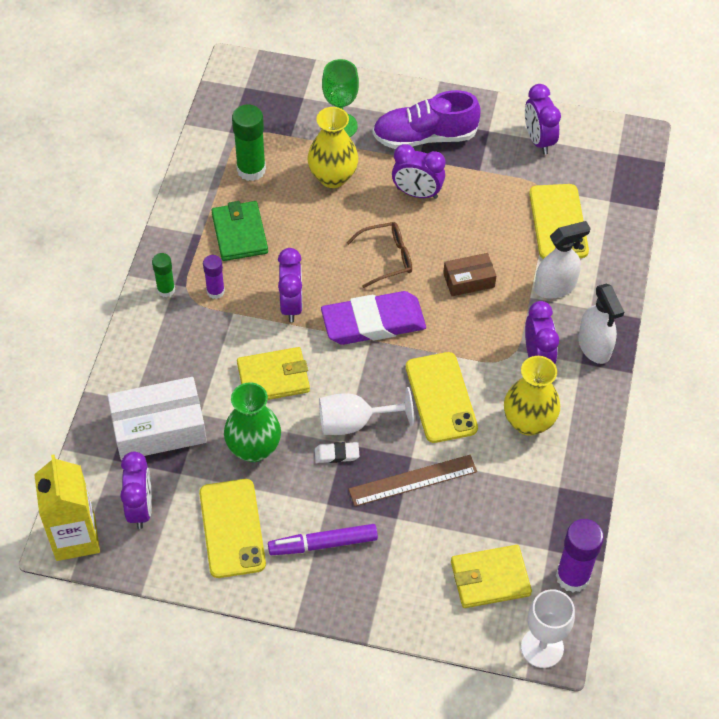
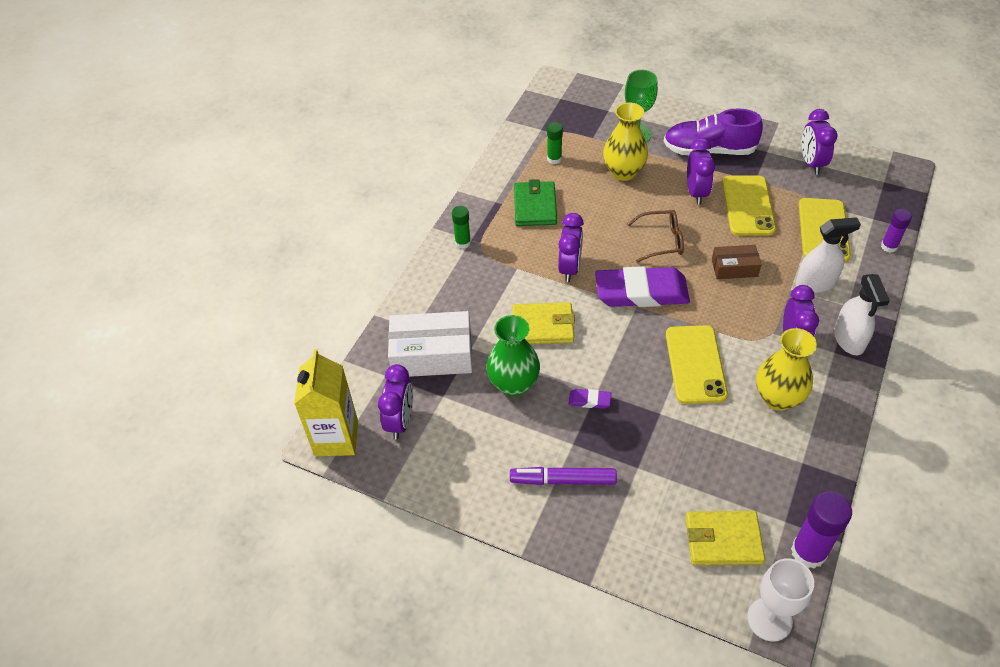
camera: 15 degrees right, 5 degrees down
yellow phone [199,479,266,578] -> yellow phone moved to [722,175,776,236]
purple glue stick [203,255,225,299] -> purple glue stick moved to [881,209,912,253]
green glue stick [232,105,266,181] -> green glue stick [547,122,563,164], size x0.59
white eraser [315,442,359,463] -> purple eraser [569,389,611,409]
white goblet [319,387,414,435] -> none
brown ruler [349,455,477,506] -> none
purple clock [392,144,445,199] -> purple clock turned 120 degrees counterclockwise [687,138,715,205]

